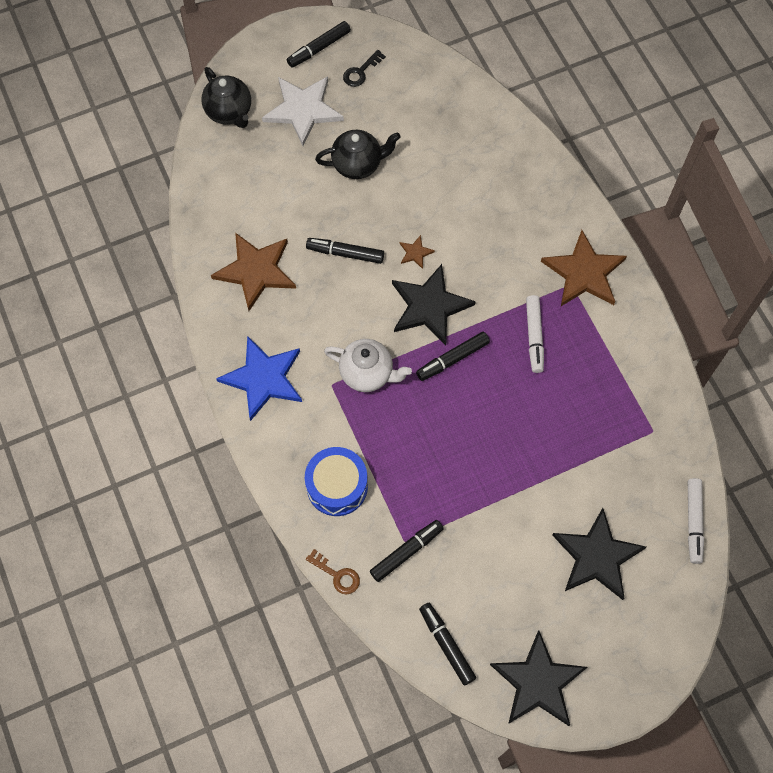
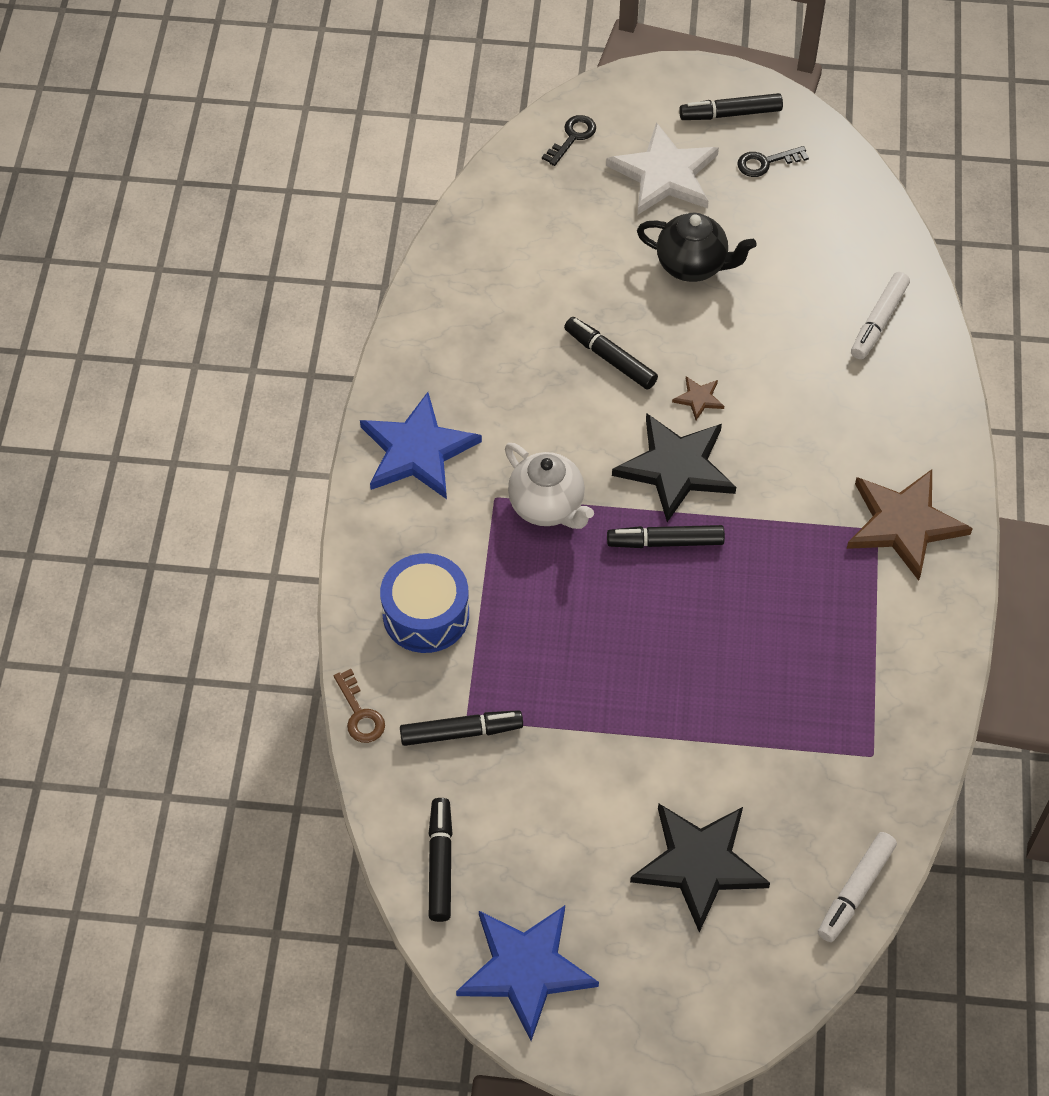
camera: 30 degrees right, 10 degrees down
black teapot [201,67,251,128] -> black key [542,115,596,166]
brown star [211,233,296,311] -> none
black star [490,630,587,726] -> blue star [456,905,599,1041]
white marker [526,295,544,373] -> white marker moved to [851,272,910,359]

